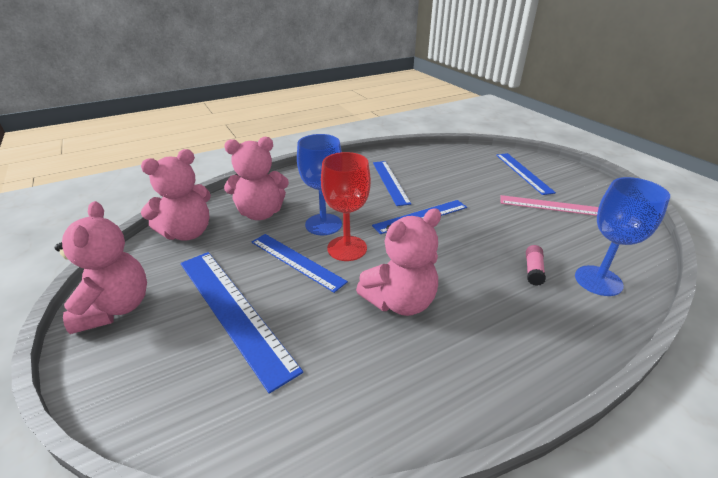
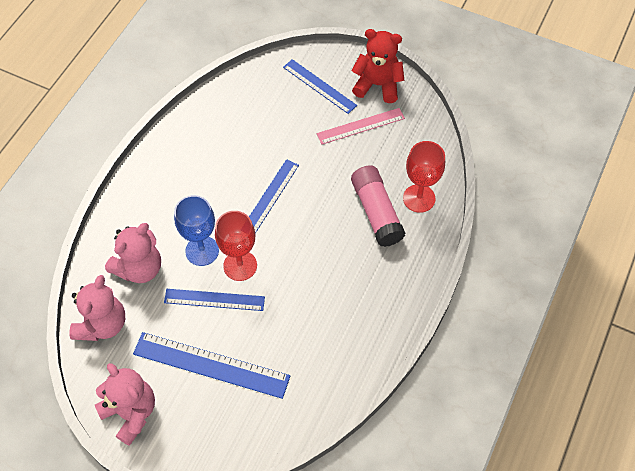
camera: 35 degrees left, 25 degrees up
pink teddy bear [356,208,441,316] -> none
blue ruler [373,161,411,206] -> none
pink glue stick [526,245,546,286] -> pink glue stick [351,165,405,247], size x2.27
blue goblet [575,177,670,296] -> red goblet [403,141,445,213]
none -> red teddy bear [351,29,405,103]

